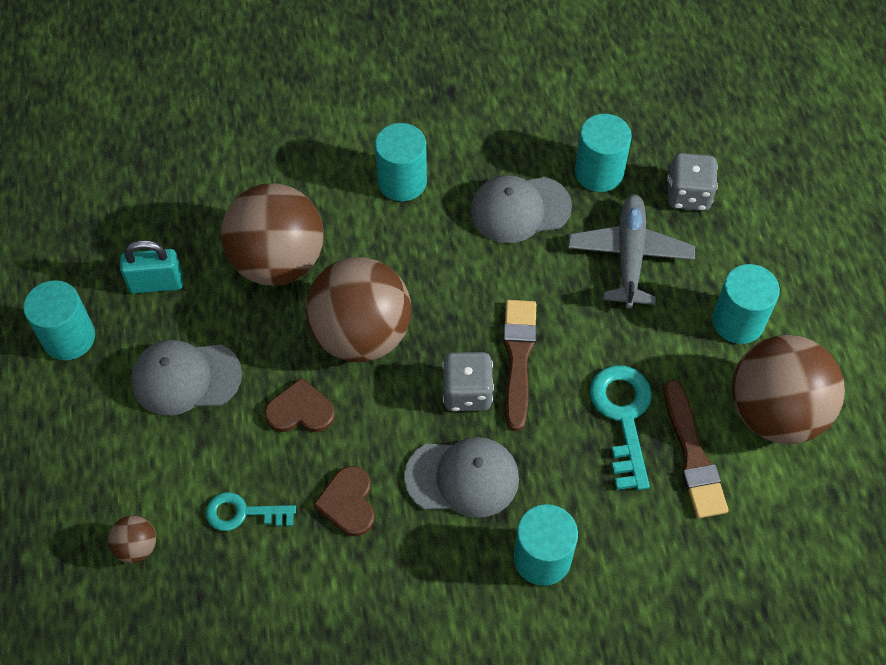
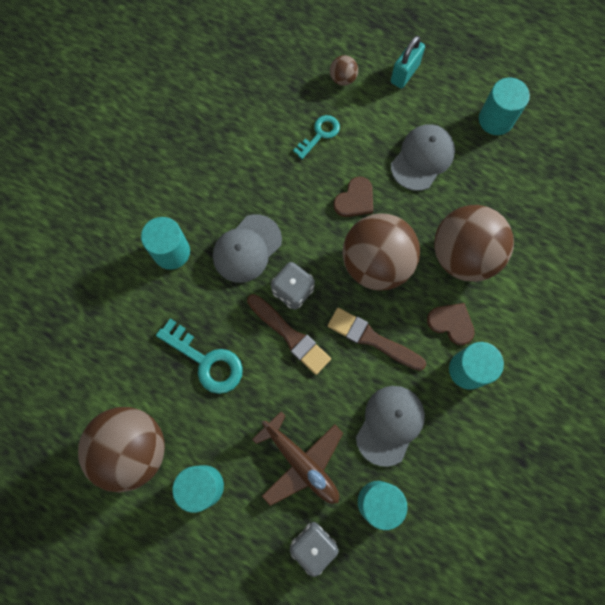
camera: 130 degrees right, 15 degrees up
turquoise padlock [120,240,183,294] -> turquoise padlock moved to [391,36,425,88]
brown heart [313,466,375,536] -> brown heart moved to [427,303,475,345]
grey plane [568,194,695,309] -> brown plane [252,411,343,506]
brown brush [664,380,729,518] -> brown brush moved to [328,308,426,371]

